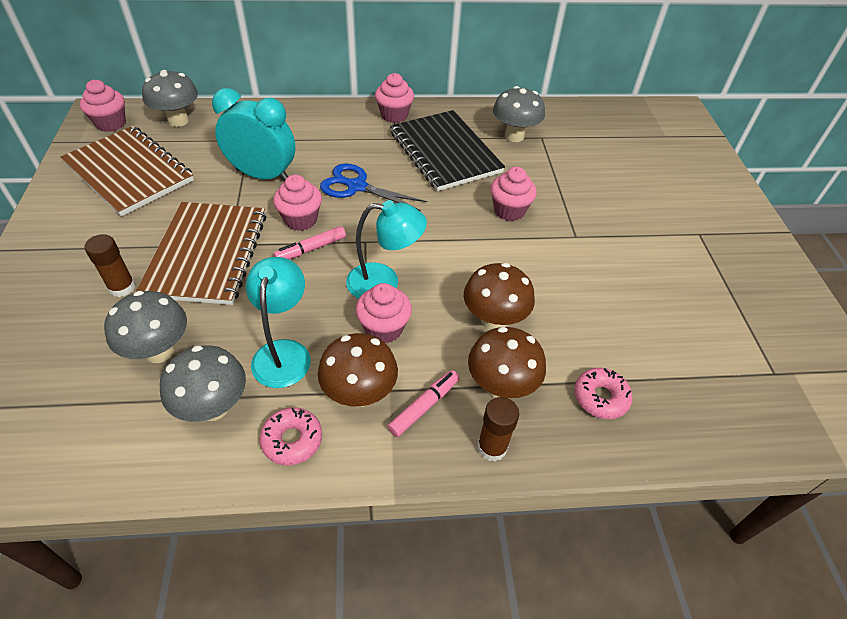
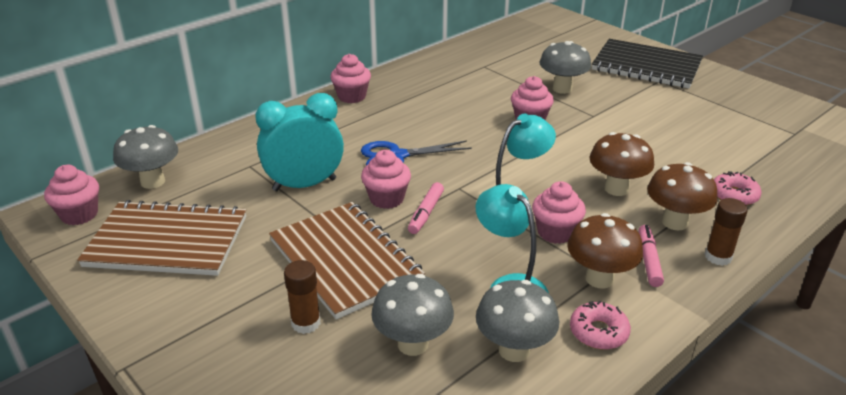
camera: 35 degrees left, 15 degrees down
black notebook [390,110,505,191] -> black notebook moved to [592,39,703,88]
grey mushroom [493,86,545,142] -> grey mushroom moved to [539,41,591,94]

